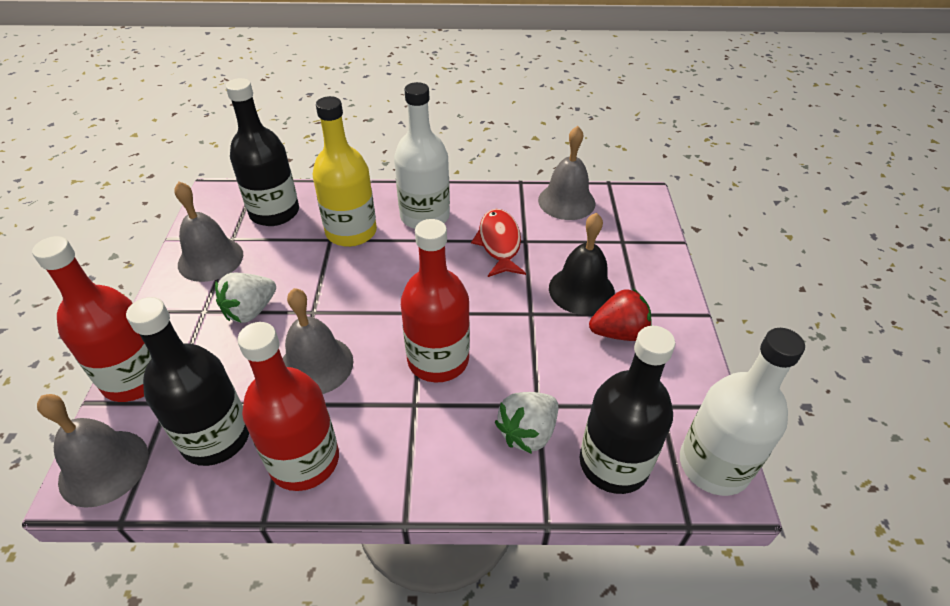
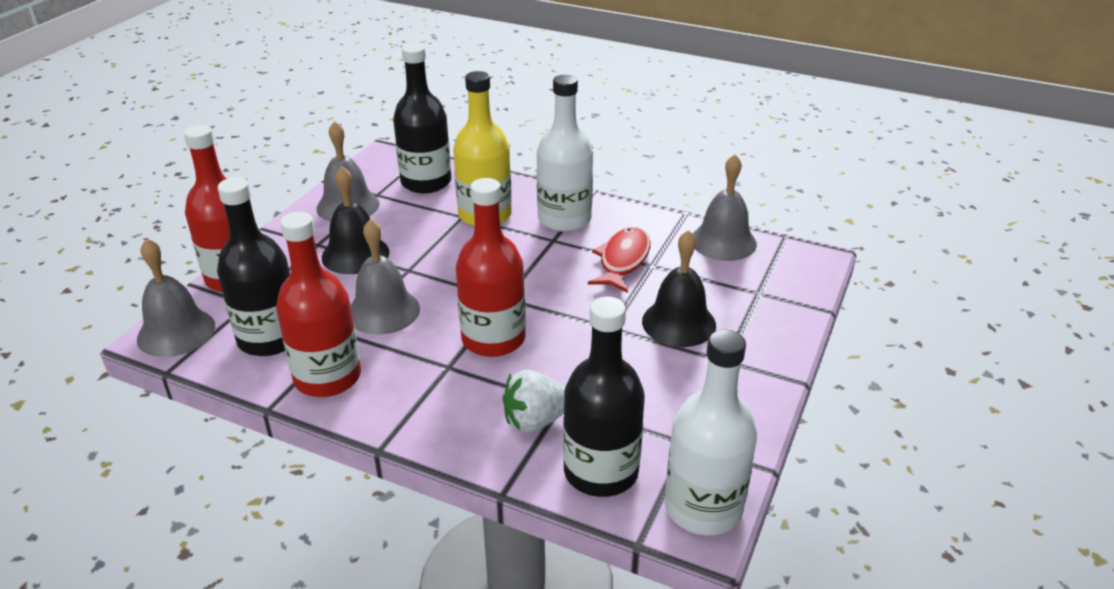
camera: 25 degrees right, 10 degrees down
white strawberry [215,273,276,323] -> black bell [322,166,390,274]
red strawberry [589,289,652,341] -> none

